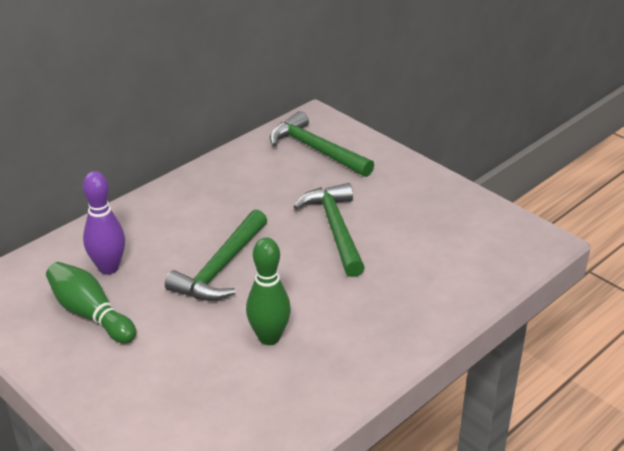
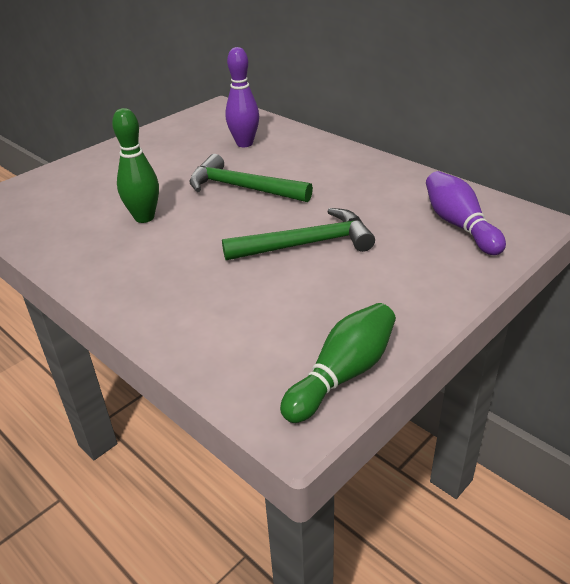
camera: 90 degrees right, 0 degrees up
green bowling pin [46,262,136,344] -> green bowling pin moved to [280,303,396,423]
green hammer [270,111,374,177] -> purple bowling pin [426,171,506,255]

